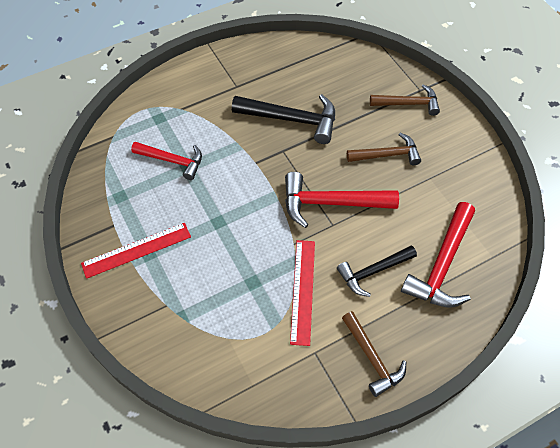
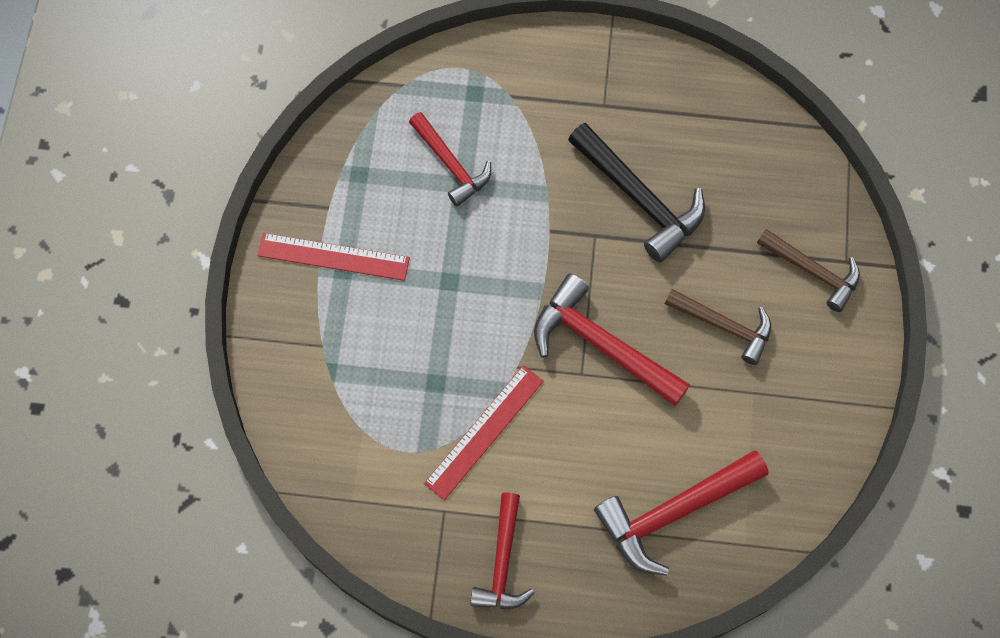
camera: 35 degrees right, 10 degrees up
black hammer [337,245,417,297] -> none
brown hammer [342,311,406,397] -> red hammer [471,493,535,609]

